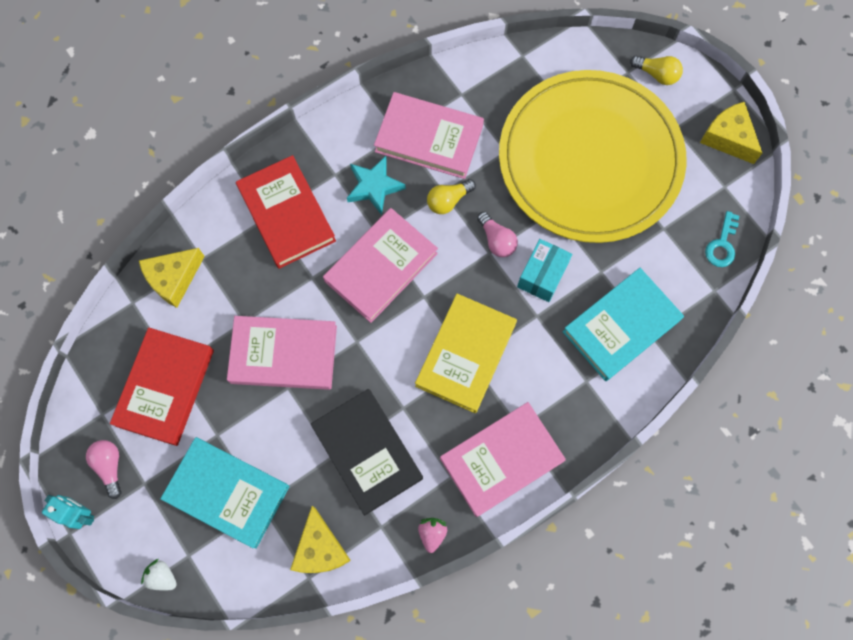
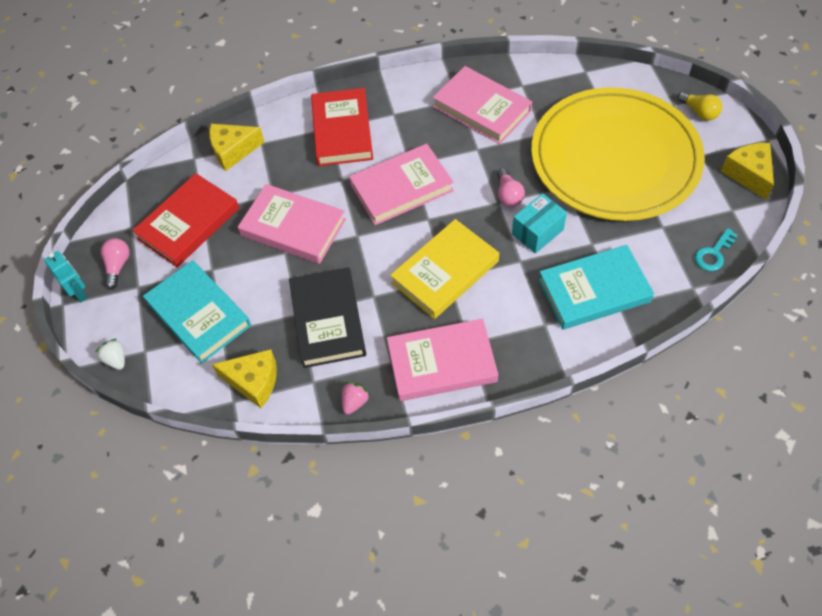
camera: 25 degrees right, 15 degrees down
yellow cheese [290,506,351,573] -> yellow cheese turned 90 degrees counterclockwise [212,349,277,408]
turquoise star [347,156,406,215] -> none
yellow light bulb [427,179,476,214] -> none

